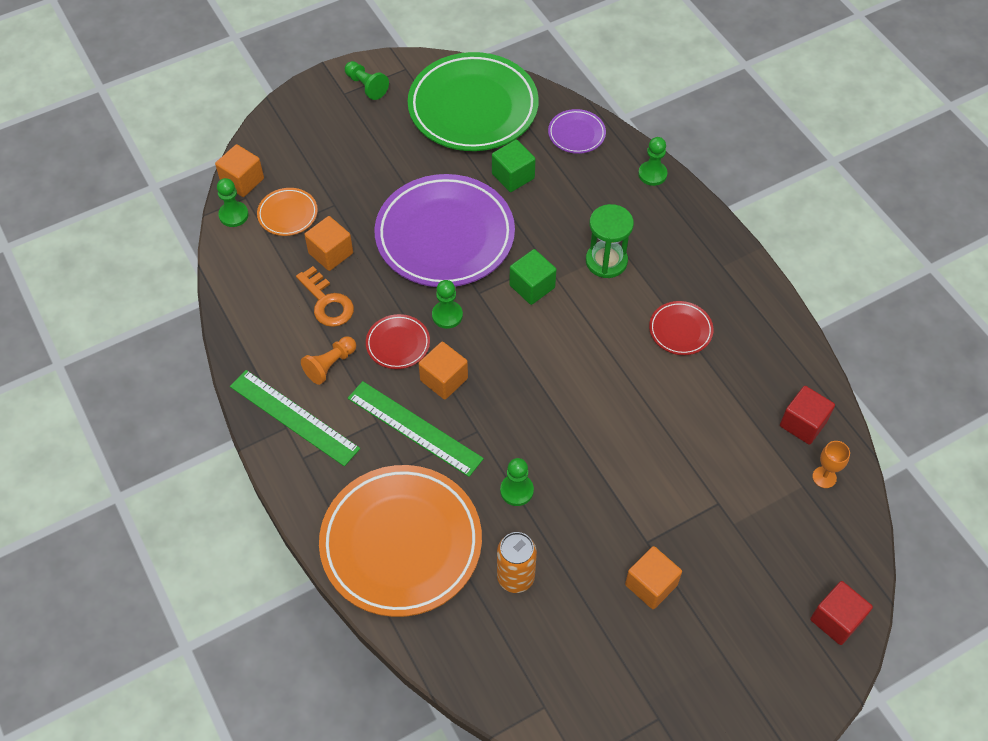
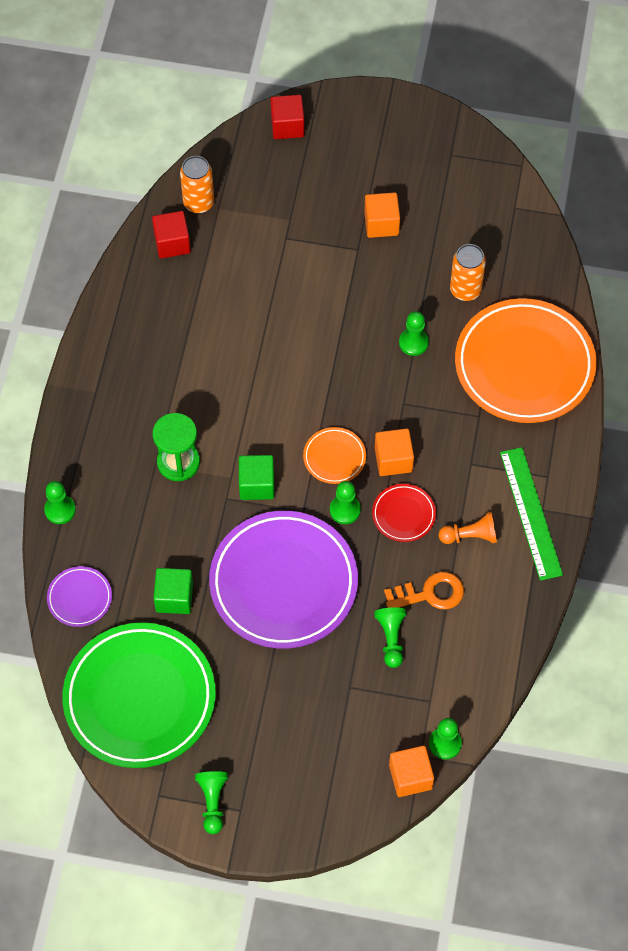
camera: 140 degrees left, 5 degrees up
orange plate [257,188,318,236] -> orange plate moved to [303,427,366,484]
orange key [296,266,354,327] -> orange key turned 75 degrees clockwise [384,572,464,609]
orange cube [304,216,353,271] -> green pawn [374,607,406,668]
green ruler [348,381,484,477] -> none
red plate [649,301,713,355] -> none
orange goblet [812,441,850,488] -> orange can [180,156,214,213]

